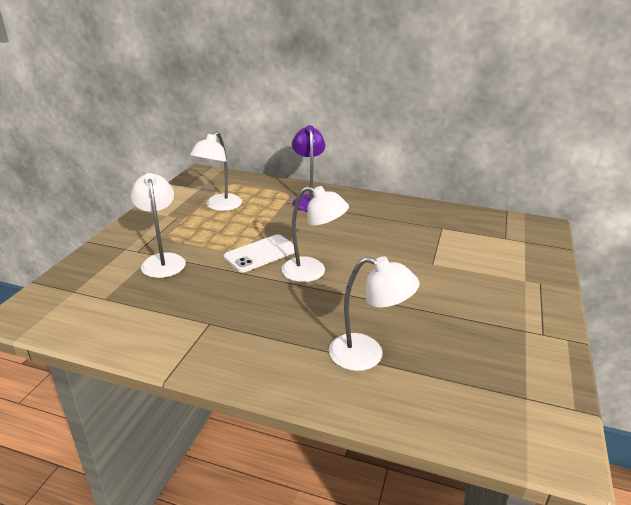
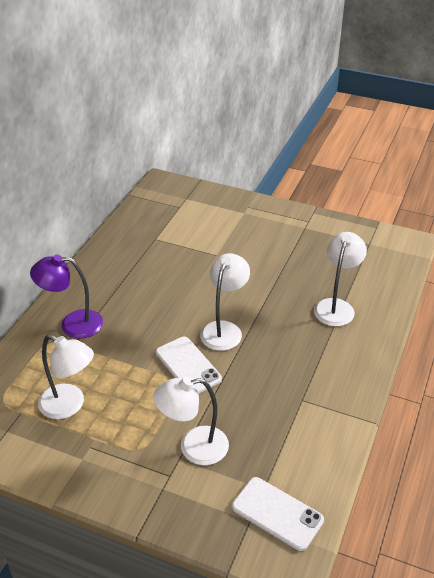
camera: 85 degrees left, 10 degrees up
none -> white phone [232,477,324,551]

